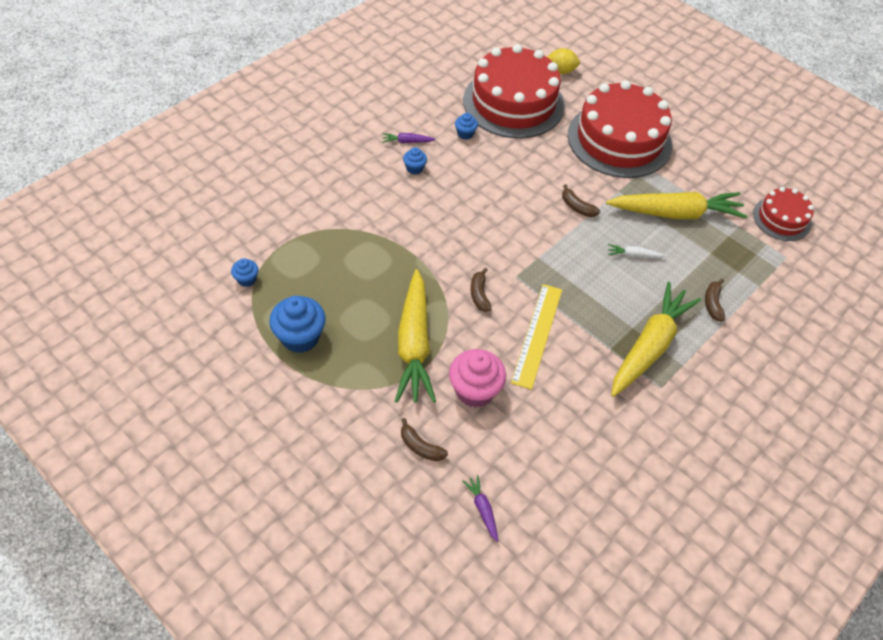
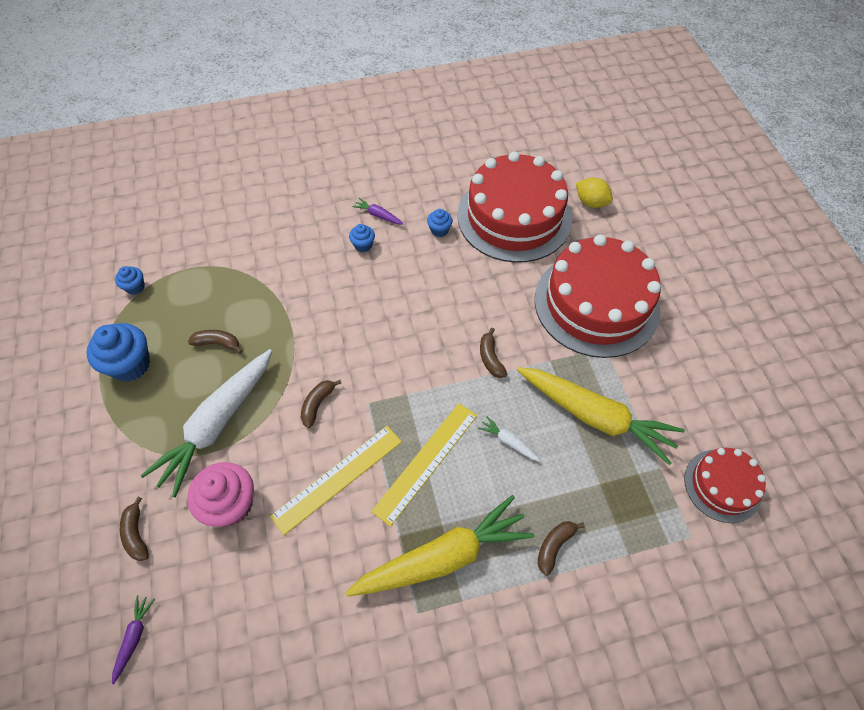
camera: 35 degrees right, 5 degrees up
yellow carrot [395,269,436,403] -> white carrot [141,349,272,497]
none -> brown banana [188,330,243,354]
none -> yellow ruler [371,403,477,527]

